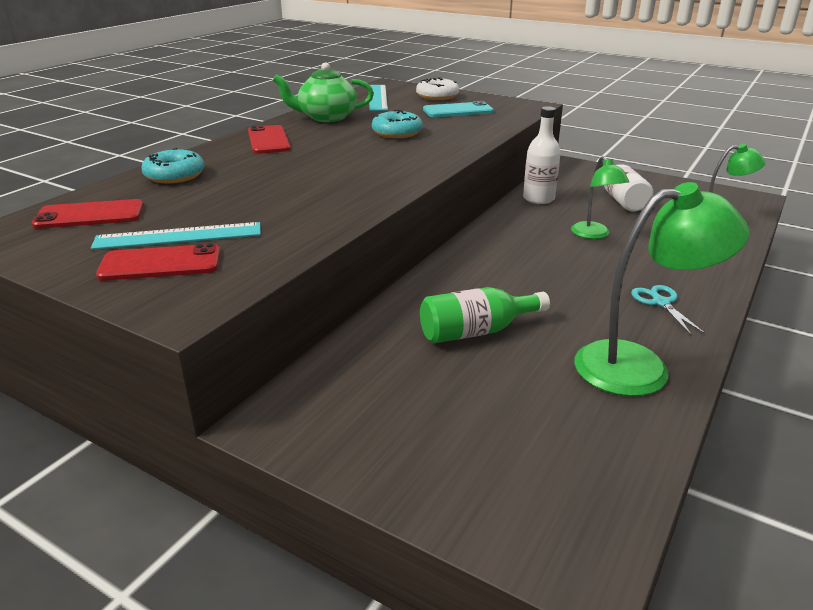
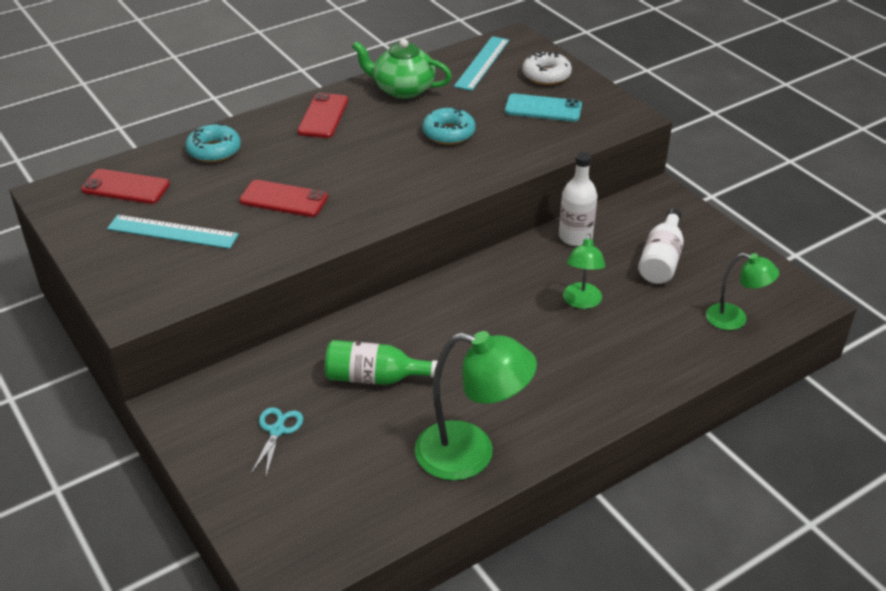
camera: 25 degrees right, 10 degrees up
red phone [96,243,220,281] -> red phone moved to [240,180,328,217]
turquoise scissors [631,285,706,336] -> turquoise scissors moved to [250,407,303,476]

